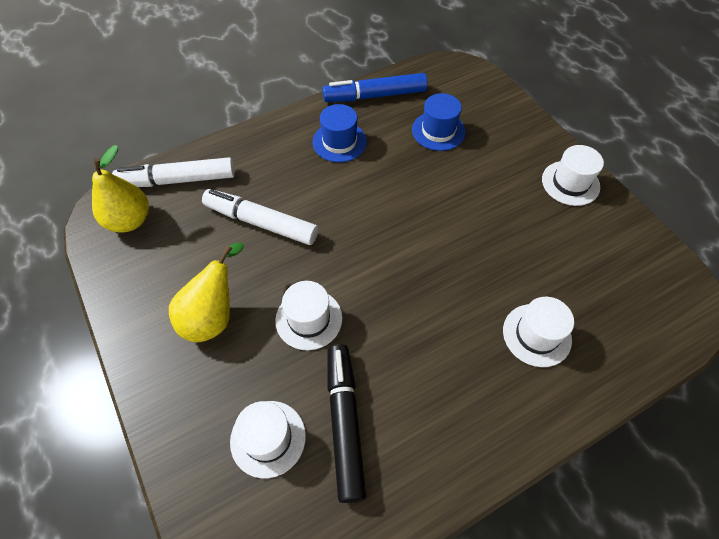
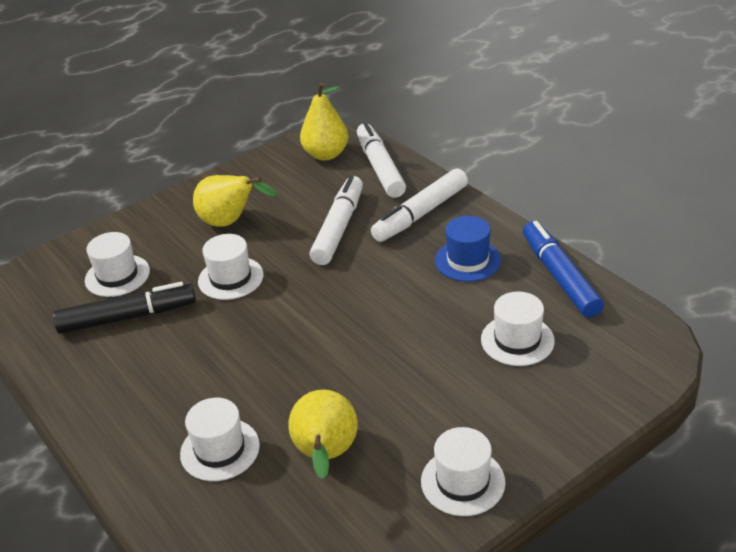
camera: 85 degrees right, 20 degrees down
blue hat [412,93,466,151] -> white hat [481,291,555,366]
none -> yellow pear [288,390,358,479]
none -> white marker [371,168,468,242]

